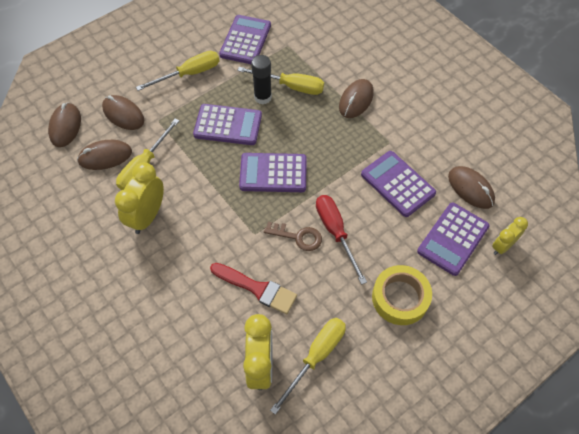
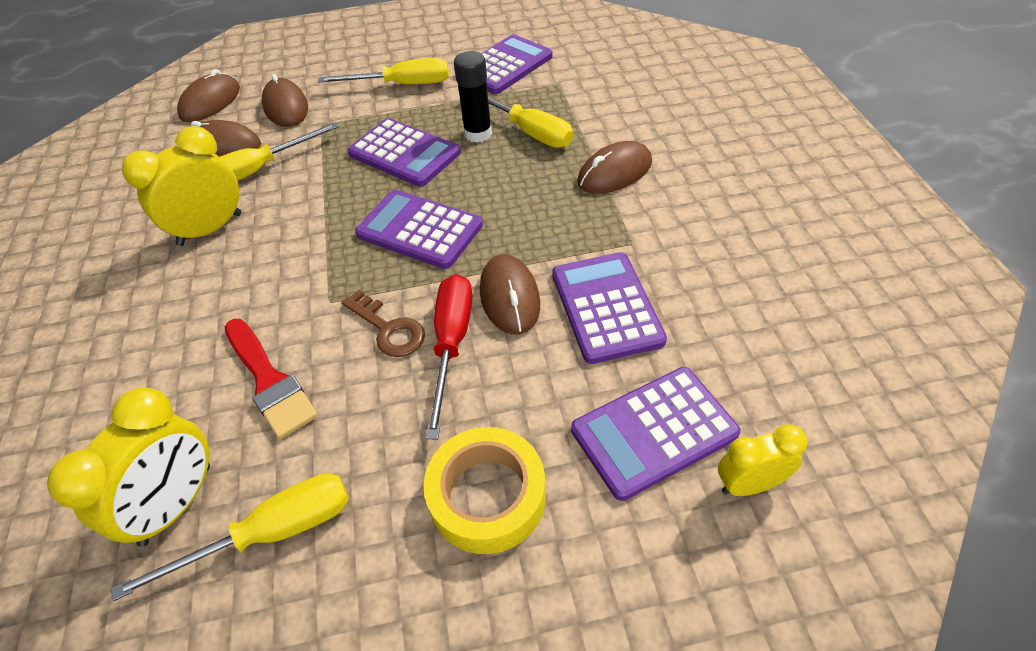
camera: 30 degrees right, 10 degrees down
brown mouse [448,166,495,209] -> brown mouse moved to [480,254,540,335]

